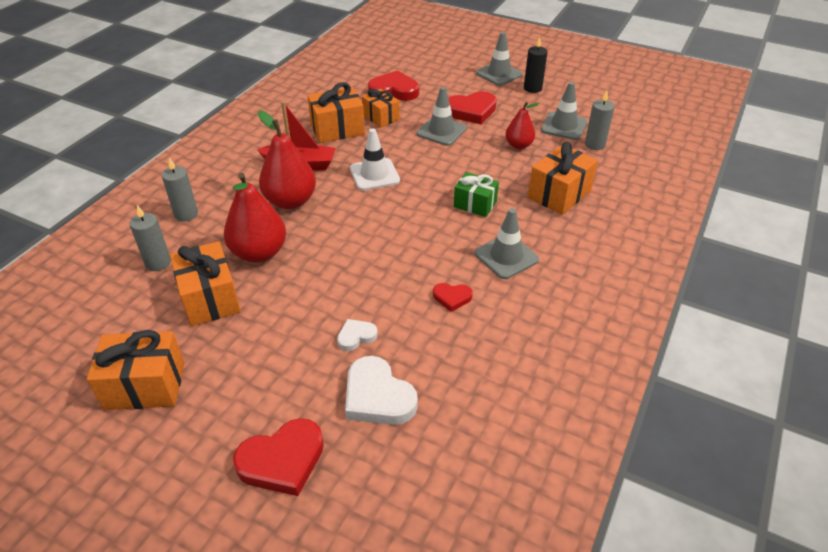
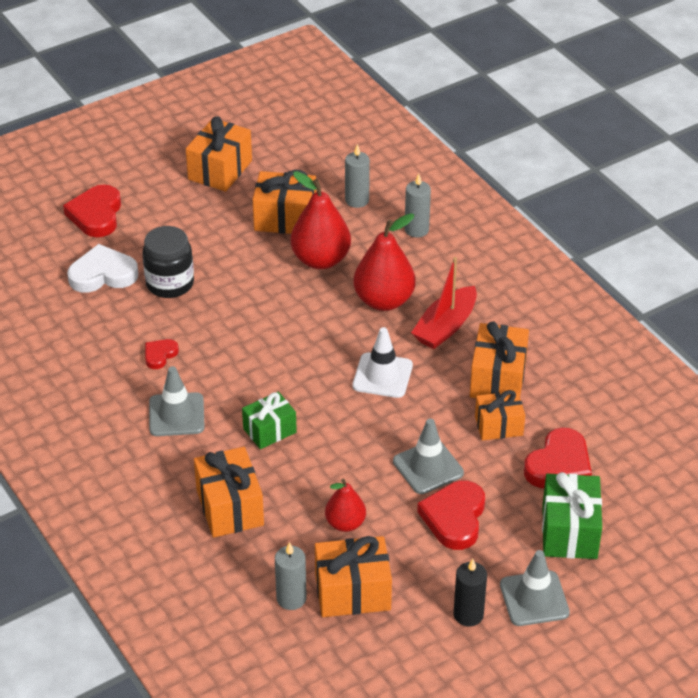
camera: 120 degrees right, 0 degrees up
white heart [337,319,378,351] -> black jar [142,226,194,298]
grey traffic cone [541,82,587,140] -> orange gift [315,536,392,617]
none -> green gift [542,472,602,559]

